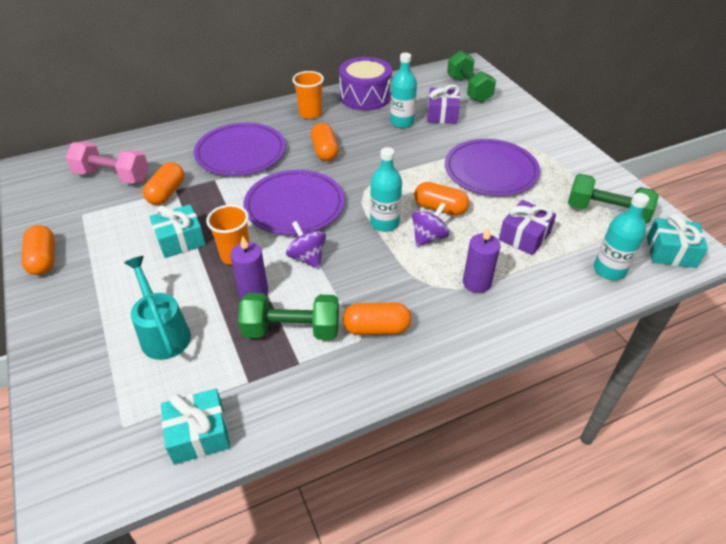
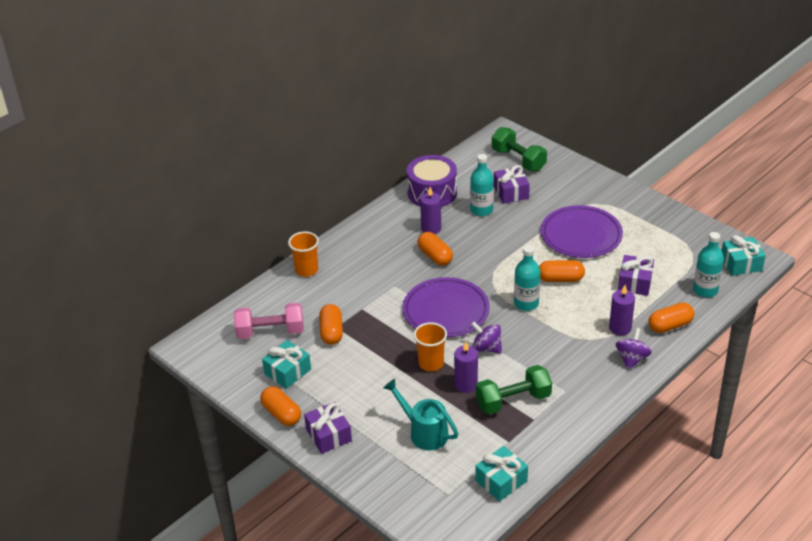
camera: 20 degrees left, 5 degrees down
turquoise gift [150,204,206,258] -> turquoise gift moved to [262,340,311,389]
purple plate [194,123,286,176] -> none
orange cup [292,71,324,119] -> orange cup moved to [288,231,319,277]
orange capsule [343,302,411,335] -> orange capsule moved to [648,302,694,333]
purple spinning top [412,203,449,247] -> purple spinning top moved to [616,328,652,370]
green dumbbell [568,174,659,224] -> none
none -> purple gift [304,402,352,454]
none -> purple candle [420,187,441,234]

